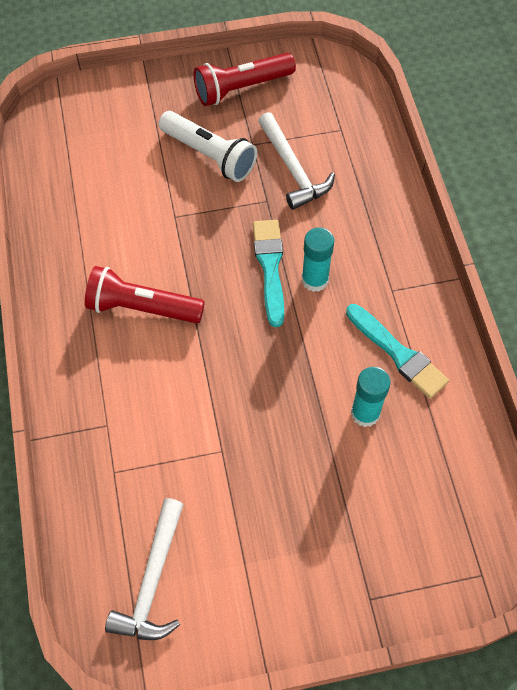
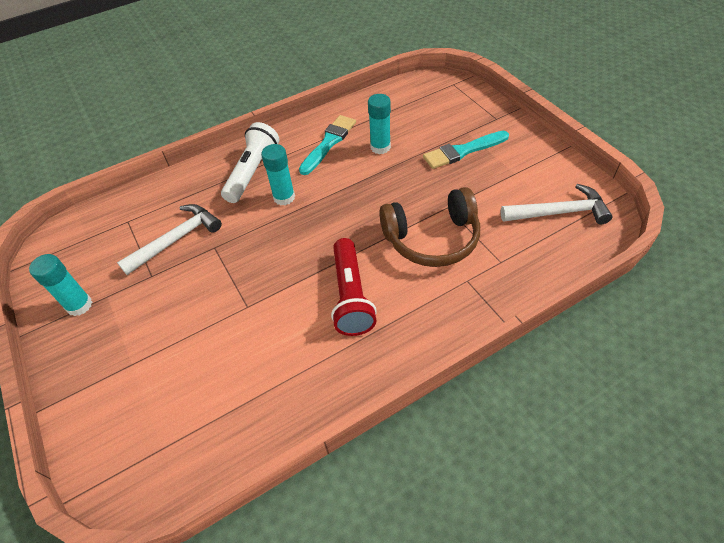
camera: 105 degrees left, 10 degrees down
white flashlight [158,111,257,182] -> white flashlight moved to [221,122,279,203]
red flashlight [193,53,296,106] -> turquoise glue stick [29,254,92,316]
turquoise brush [253,220,284,327] -> turquoise brush moved to [423,131,509,169]
none -> brown headphones [379,187,480,267]

